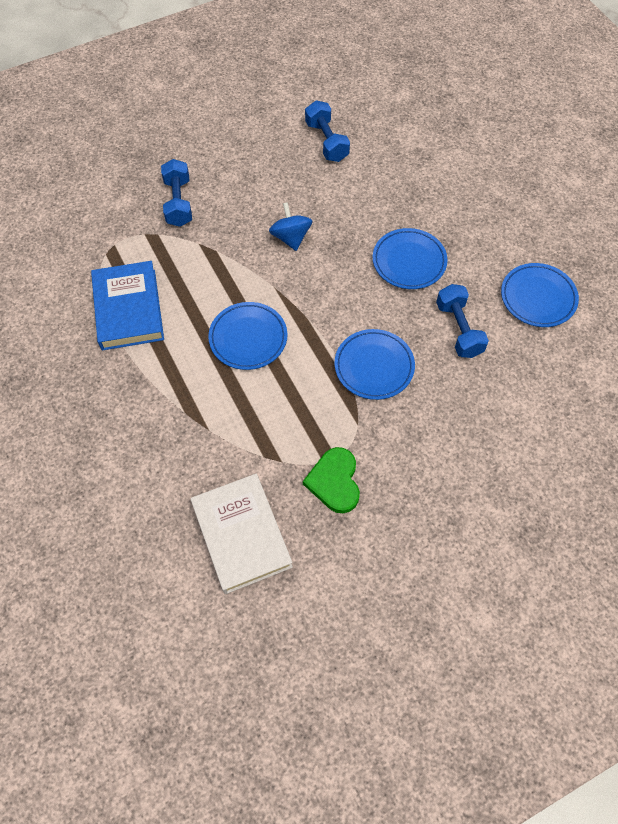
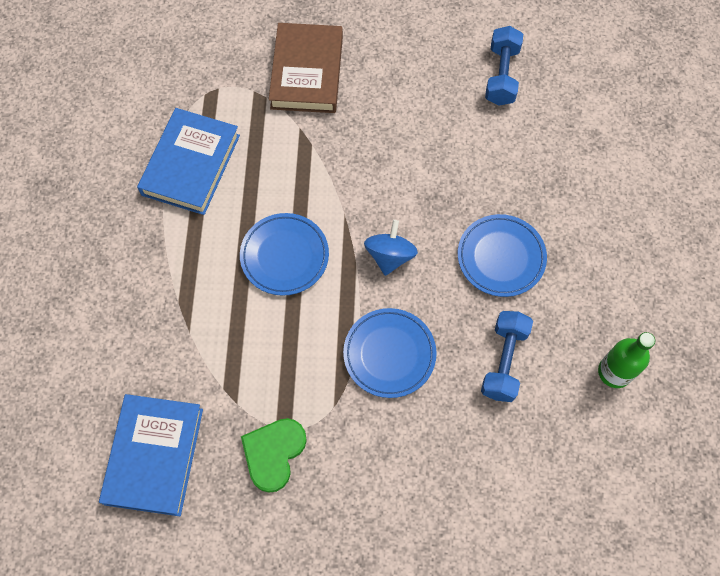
camera: 30 degrees right, 5 degrees up
blue dumbbell [161,159,192,227] -> brown book [269,23,343,113]
white book [191,473,293,594] -> blue book [99,394,203,516]
blue spinning top [269,202,312,251] -> blue spinning top moved to [364,220,418,276]
blue plate [501,263,579,327] -> green bottle [598,332,655,388]

